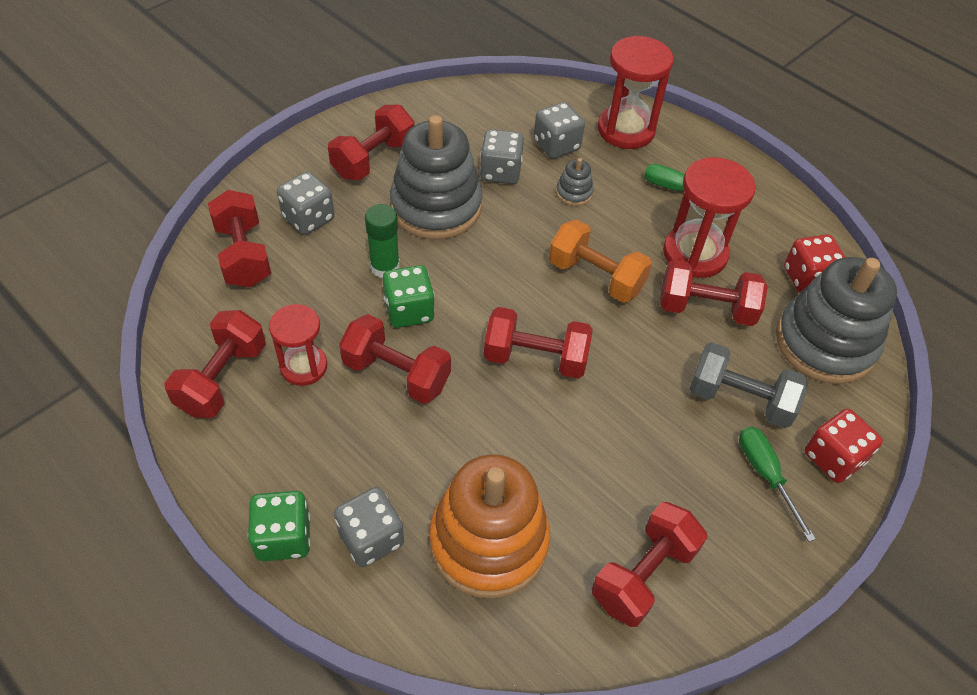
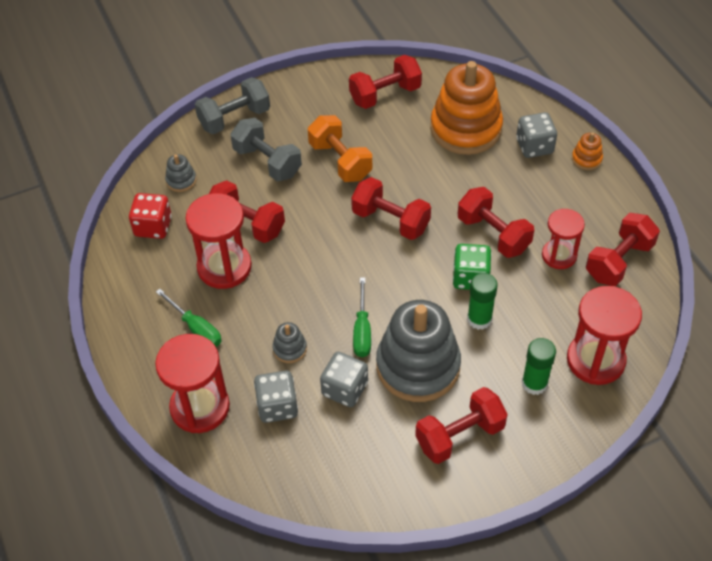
camera: 155 degrees left, 0 degrees up
red dumbbell [208,190,271,287] -> red hourglass [567,286,642,385]
green dice [248,491,310,561] -> orange stacking toy [572,132,603,170]
grey dice [277,171,335,235] -> green glue stick [522,338,556,395]
orange dumbbell [549,220,652,303] -> orange dumbbell moved to [308,115,372,182]
green screwdriver [739,427,816,542] -> green screwdriver moved to [353,278,371,357]
grey stacking toy [776,257,897,384] -> grey stacking toy [165,154,196,192], size x0.41
red dice [804,409,883,483] -> grey dumbbell [195,77,270,134]

